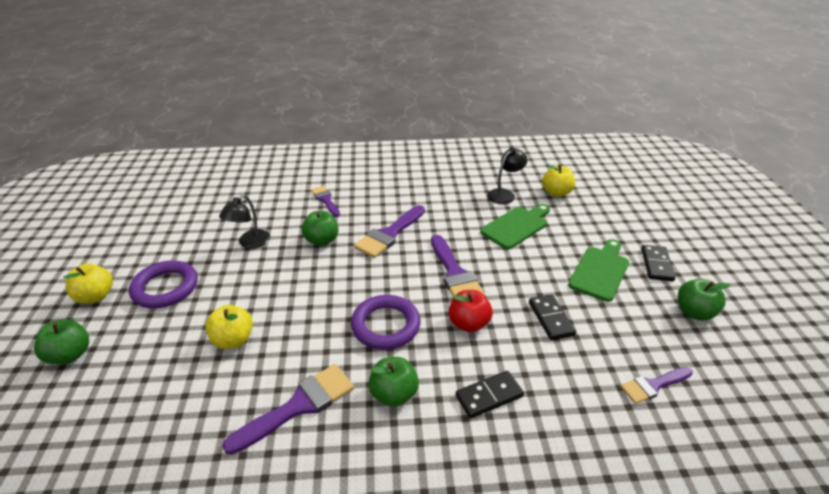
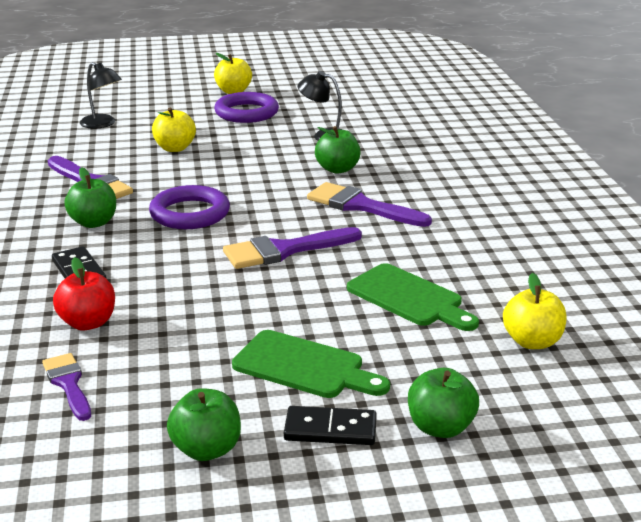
camera: 85 degrees right, 10 degrees down
green apple [34,318,89,365] -> green apple moved to [408,368,479,438]
purple brush [311,186,340,217] -> none
red apple [449,290,493,332] -> red apple moved to [53,257,115,330]
black lamp [487,148,528,204] -> black lamp moved to [80,62,122,129]
black domino [529,294,576,340] -> none

